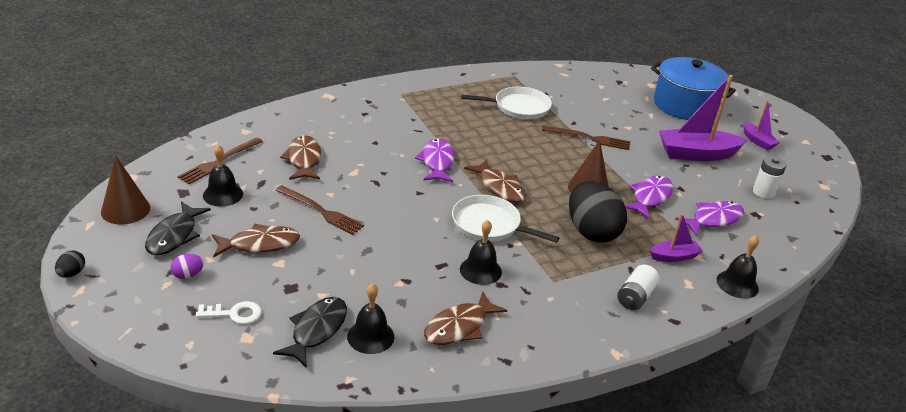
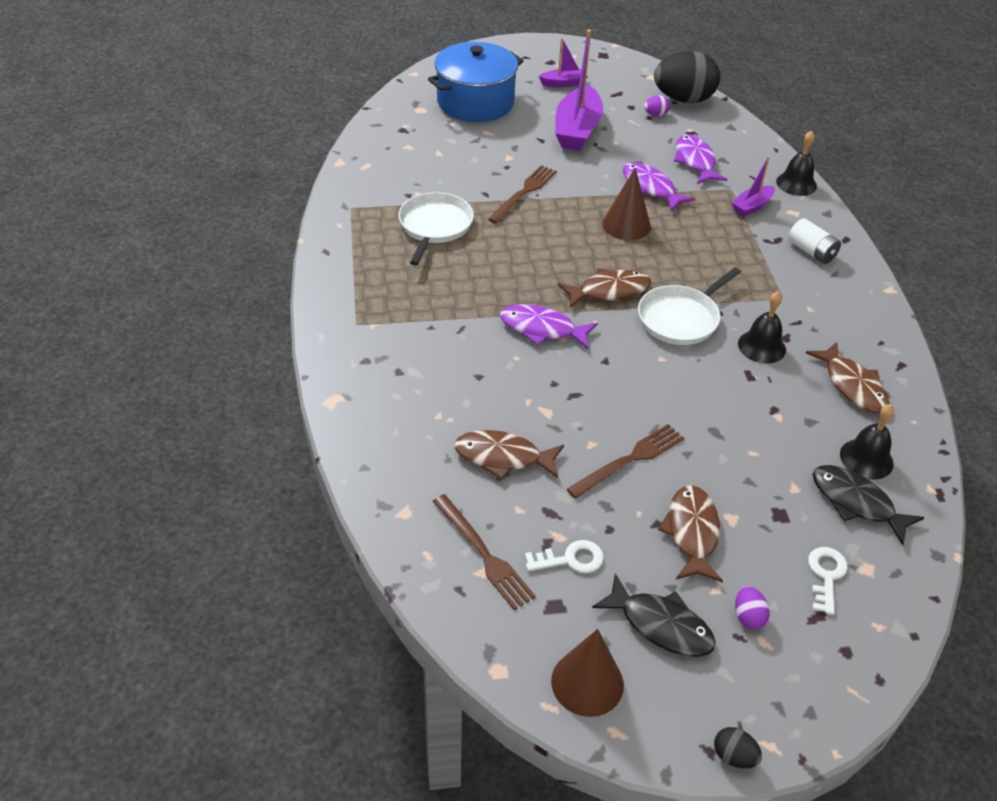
camera: 70 degrees left, 10 degrees up
black bell [203,145,243,207] -> white key [525,540,604,573]
black egg [569,181,627,243] -> black egg moved to [654,51,720,103]
purple boat [650,213,703,262] -> purple boat turned 135 degrees counterclockwise [731,156,775,217]
white battery [753,156,786,199] -> purple egg [644,95,670,116]

